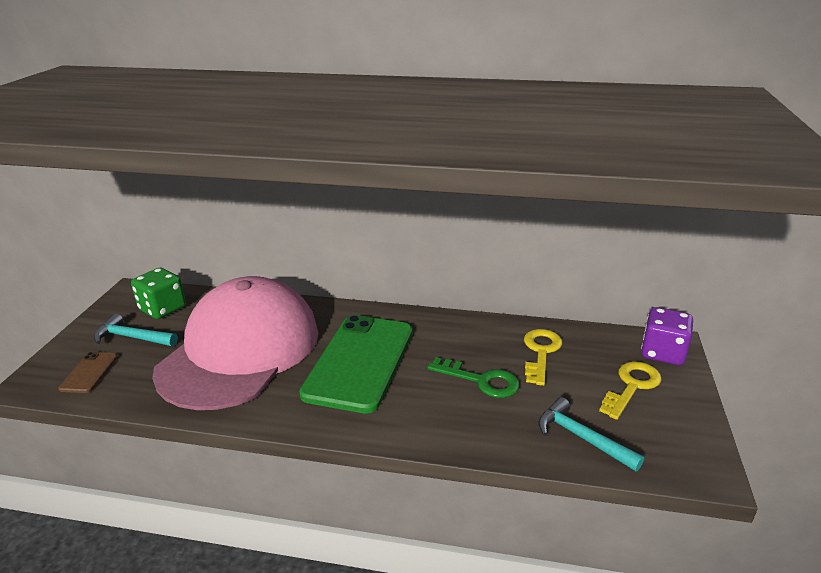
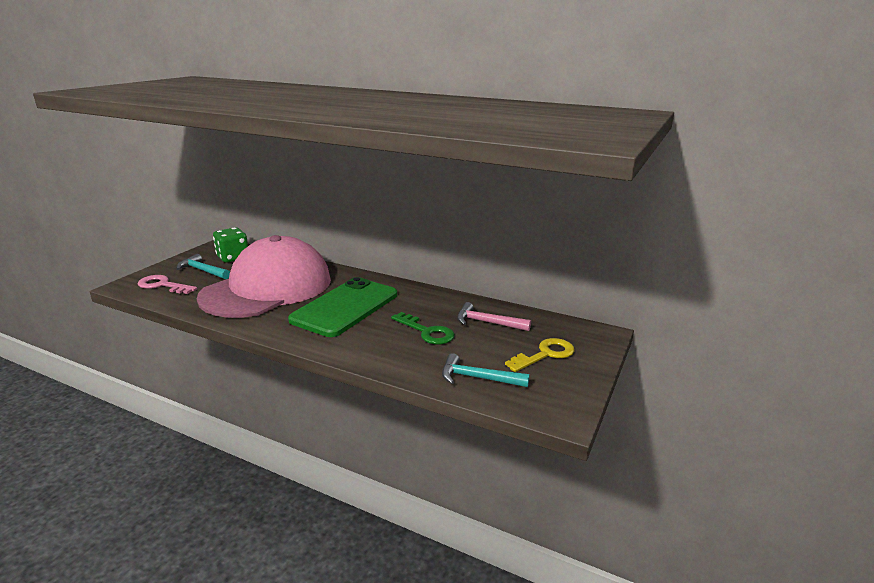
camera: 15 degrees right, 5 degrees down
brown phone [58,352,118,393] -> pink key [138,275,197,294]
yellow key [524,329,562,386] -> pink hammer [457,302,531,331]
turquoise hammer [538,397,644,471] -> turquoise hammer turned 45 degrees counterclockwise [442,353,530,387]
purple dice [641,307,693,365] -> none

